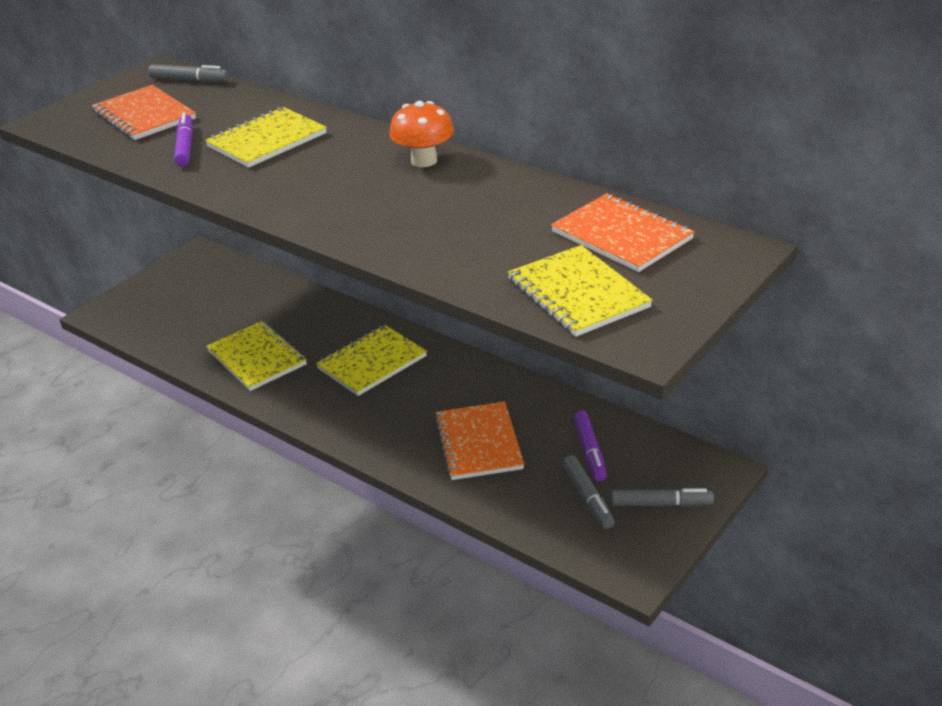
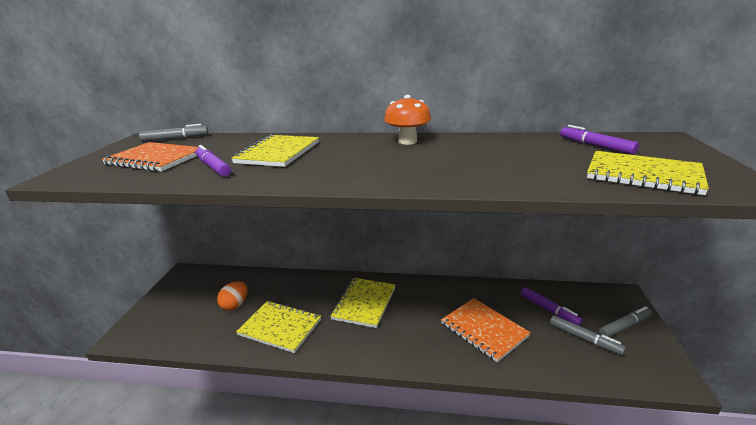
camera: 30 degrees left, 10 degrees down
orange notebook [551,193,695,272] -> purple marker [560,125,639,155]
none -> orange egg [217,281,247,310]

